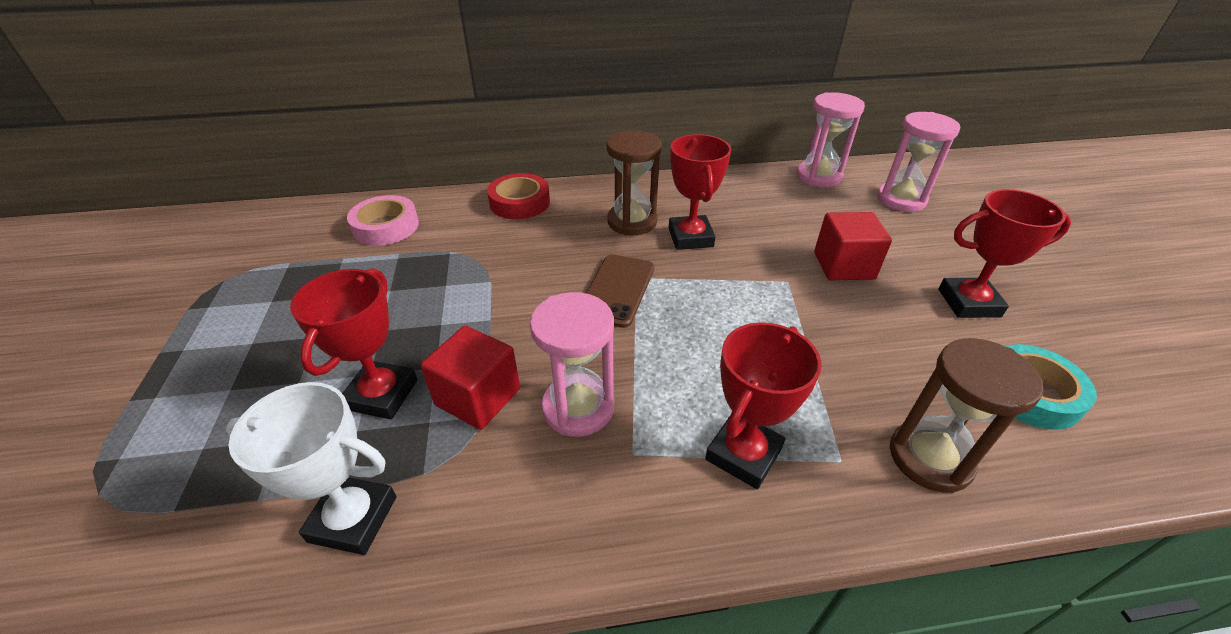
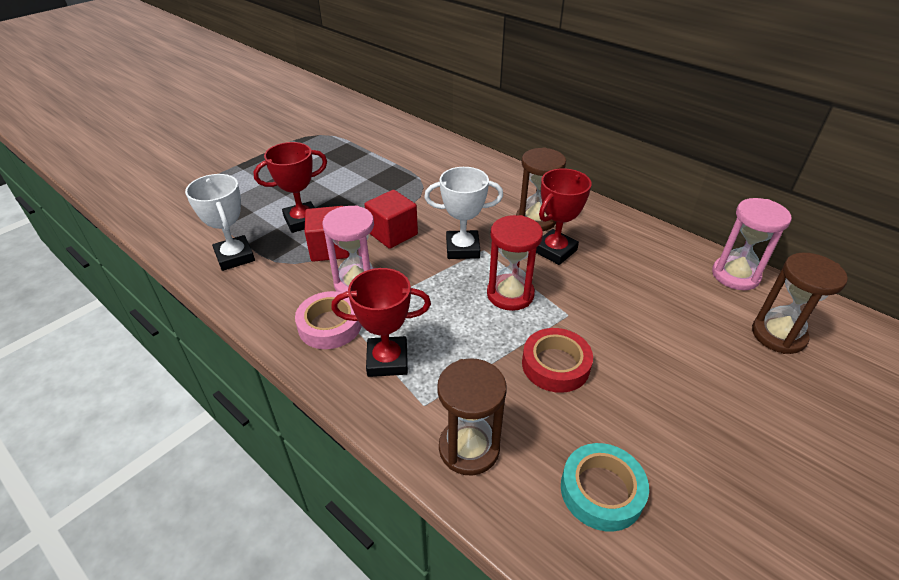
camera: 50 degrees right, 0 degrees up
pink tape [347,195,419,246] -> pink tape moved to [295,291,362,349]
red tape [487,173,550,219] -> red tape moved to [522,328,593,393]
brown phone [586,254,654,328] -> white trophy [424,167,503,259]
red cube [814,212,892,280] -> red cube moved to [364,190,418,249]
pink hourglass [877,112,960,212] -> brown hourglass [752,253,848,354]
red trophy [938,189,1071,318] -> none
none -> red hourglass [487,215,543,311]

